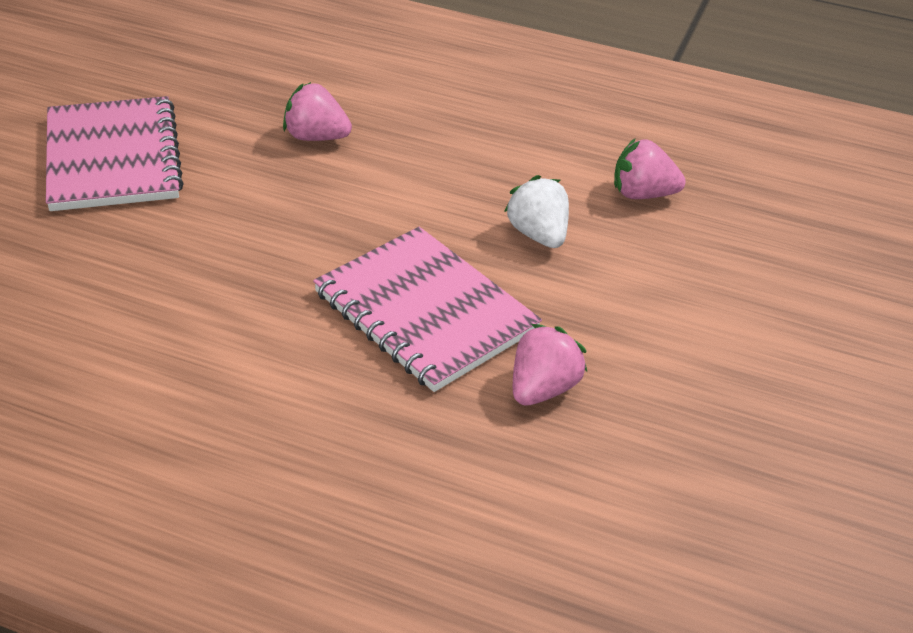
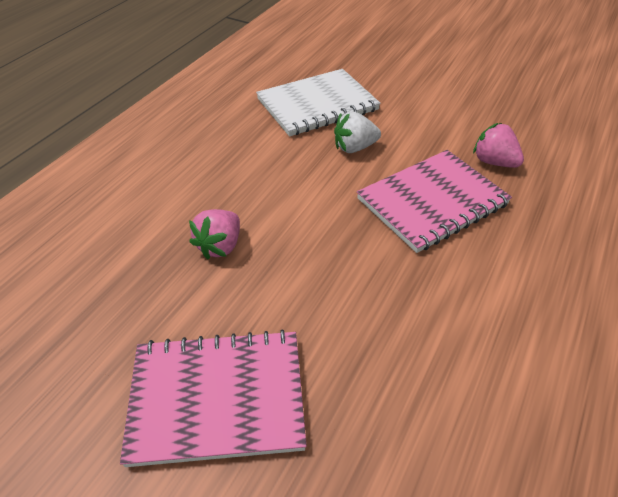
camera: 80 degrees left, 5 degrees up
pink strawberry [614,139,686,199] -> white notebook [256,69,381,136]

